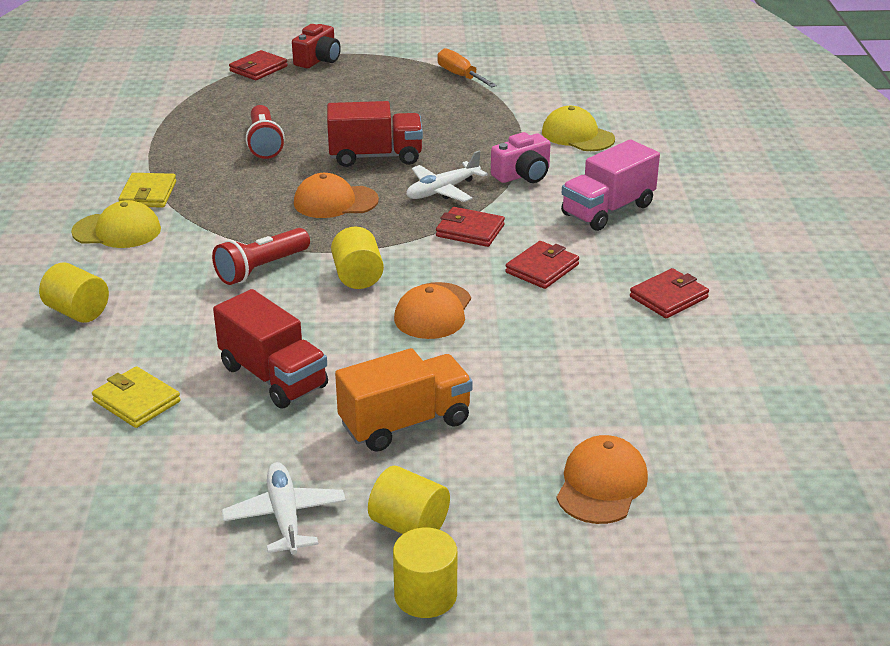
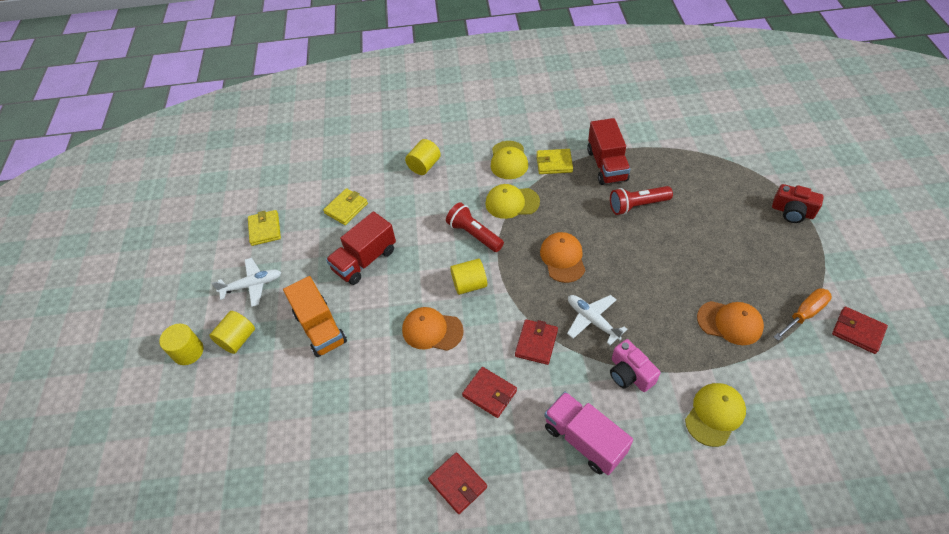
camera: 90 degrees right, 20 degrees up
red wallet [229,50,288,80] -> red wallet moved to [832,307,888,354]
red truck [327,101,423,167] -> red truck moved to [587,118,630,185]
orange cap [556,435,648,524] -> orange cap moved to [697,301,764,345]
none -> yellow wallet [248,210,281,246]
none -> yellow cap [485,184,540,219]

